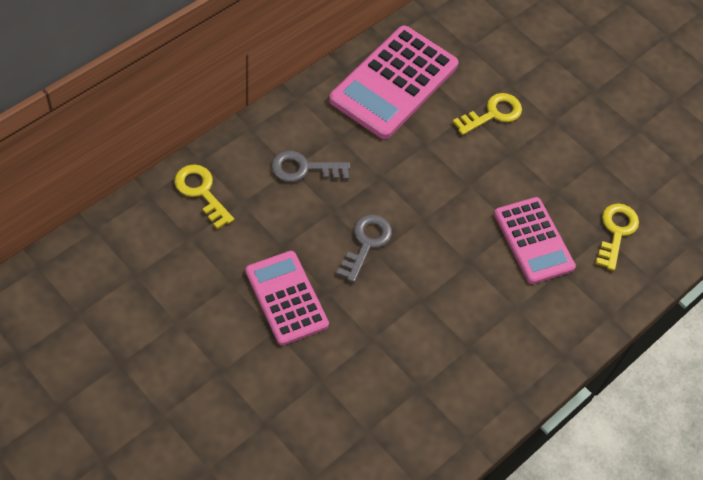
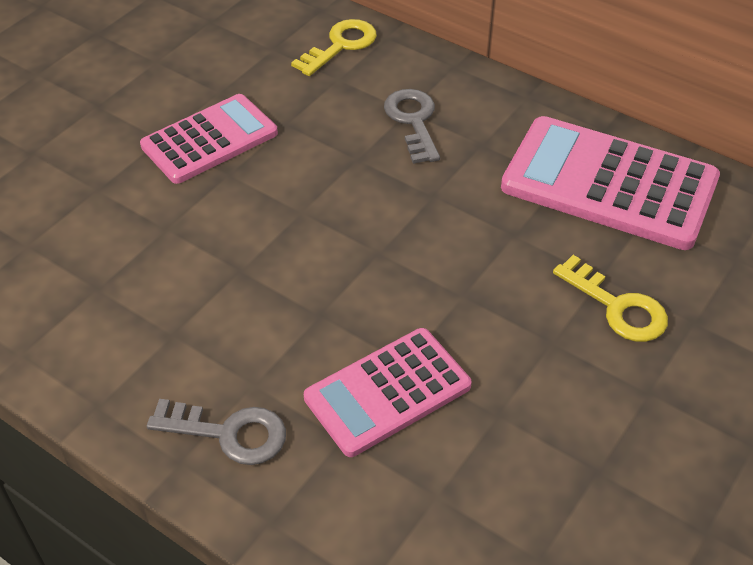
camera: 85 degrees right, 10 degrees down
grey key [336,214,392,283] -> grey key moved to [147,399,286,465]
yellow key [595,203,639,271] -> none

